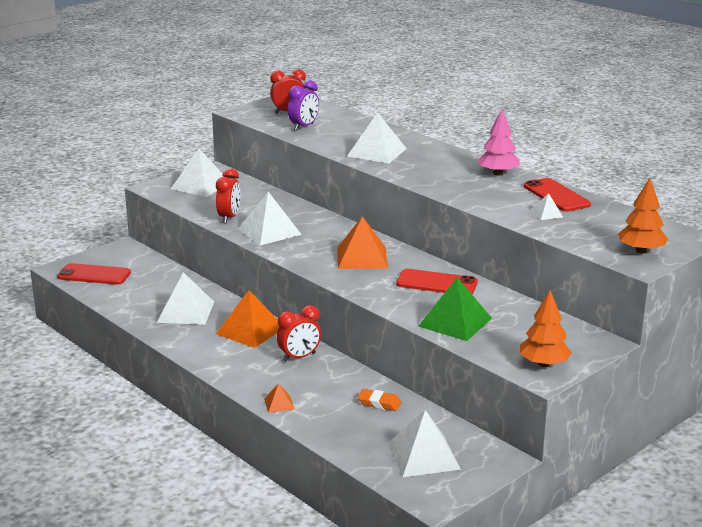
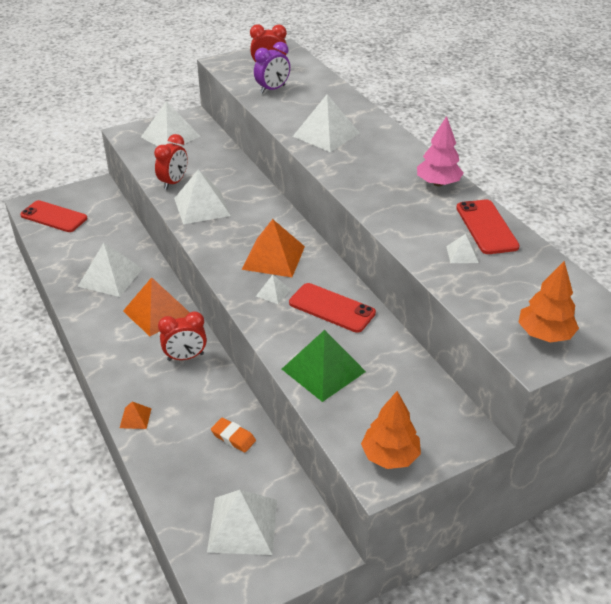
camera: 15 degrees right, 15 degrees up
none -> white pyramid [256,275,291,304]

